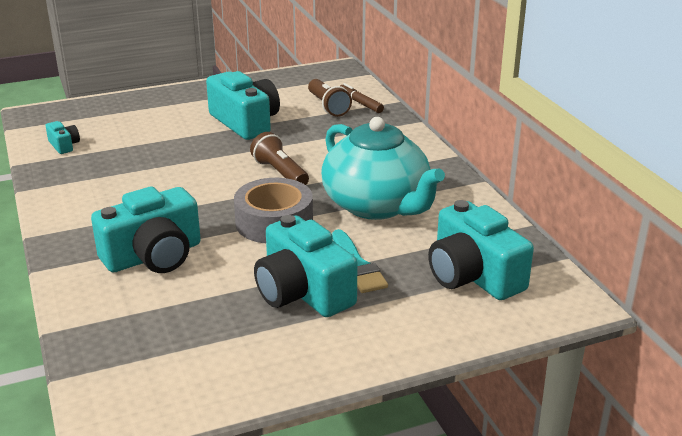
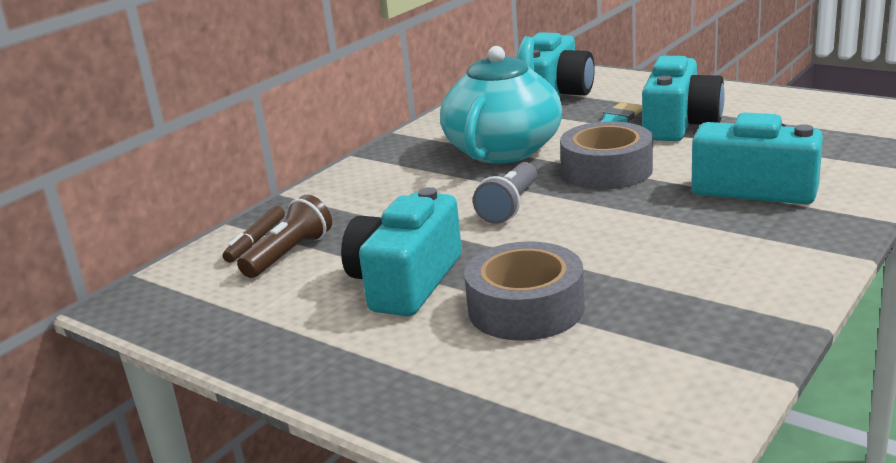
camera: 120 degrees left, 5 degrees down
turquoise camera [46,121,80,154] -> none
brown flashlight [250,132,309,185] -> grey flashlight [473,162,537,224]
none -> grey tape [464,241,585,341]

